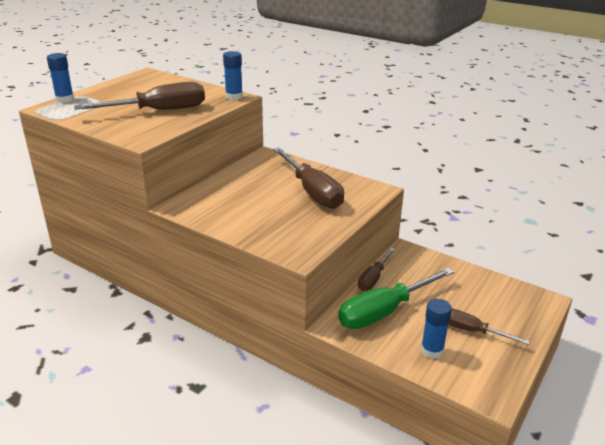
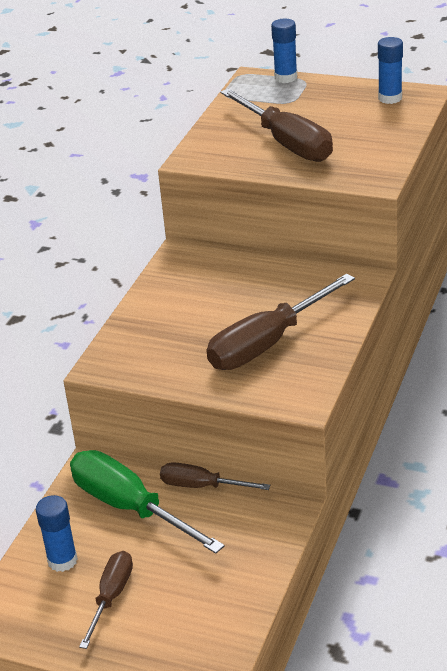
camera: 80 degrees right, 5 degrees up
blue glue stick [223,51,243,100] -> blue glue stick moved to [378,37,403,104]

